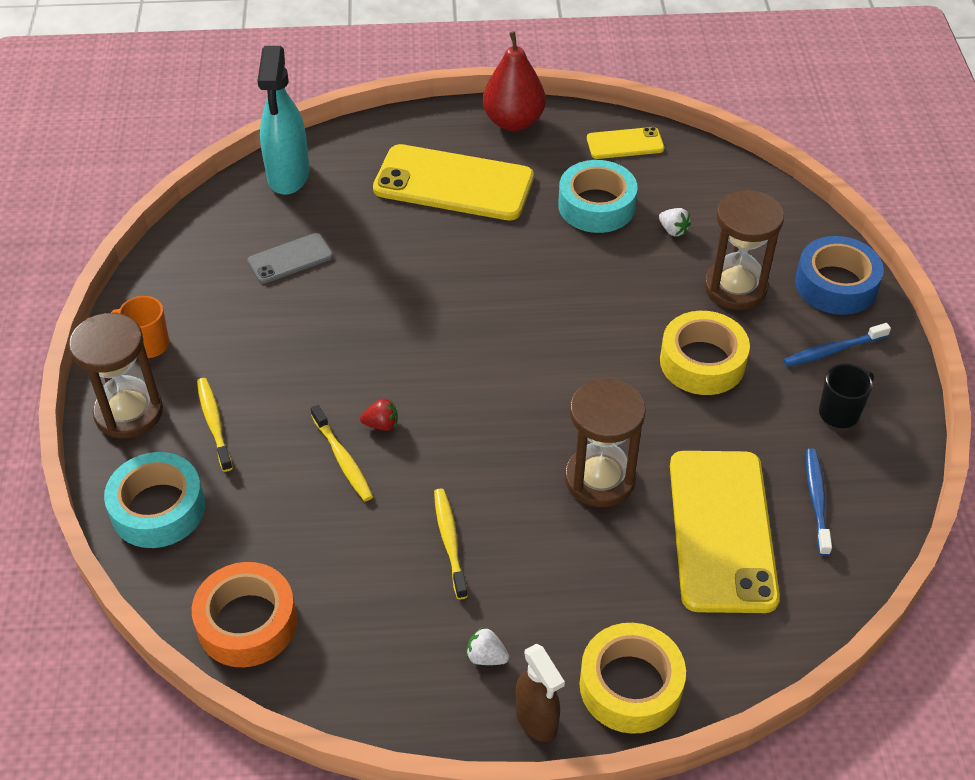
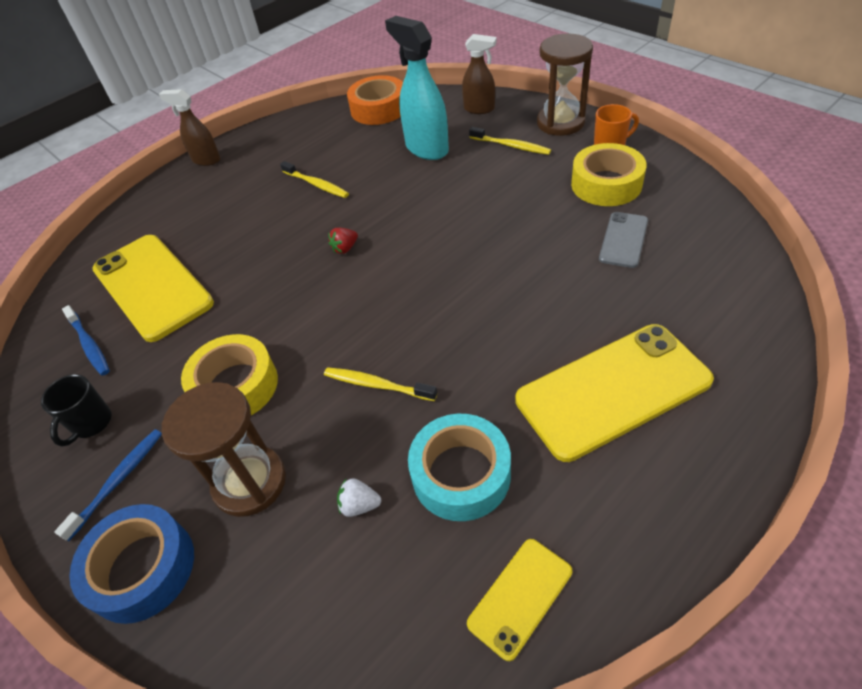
camera: 145 degrees right, 0 degrees up
turquoise tape [104,452,205,548] -> brown spray bottle [462,34,497,114]
turquoise spray bottle [257,46,309,195] -> turquoise spray bottle moved to [385,16,449,160]
yellow toothbrush [311,405,373,501] -> yellow toothbrush moved to [324,367,437,401]
red strawberry [360,398,398,431] -> red strawberry moved to [328,228,358,254]
white strawberry [466,627,509,665] -> none
red pear [483,31,546,131] -> none
brown hourglass [565,378,646,507] -> none
yellow tape [580,623,686,734] -> yellow tape moved to [571,143,647,206]

